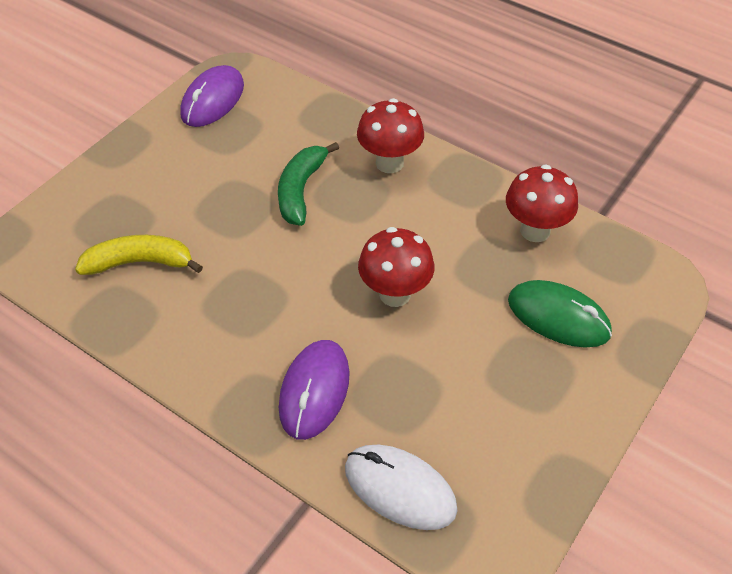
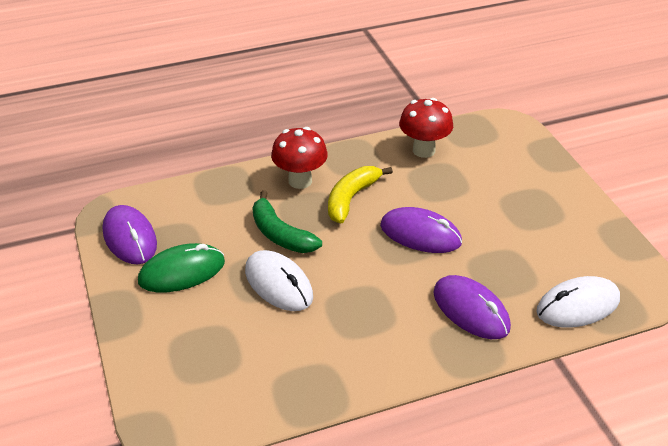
camera: 55 degrees left, 10 degrees down
yellow banana [75,235,203,275] -> yellow banana moved to [328,166,393,224]
red mushroom [358,227,434,307] -> purple mouse [380,207,462,253]
green mouse [508,280,612,347] -> green mouse moved to [138,243,225,293]
none -> white mouse [245,250,313,311]

